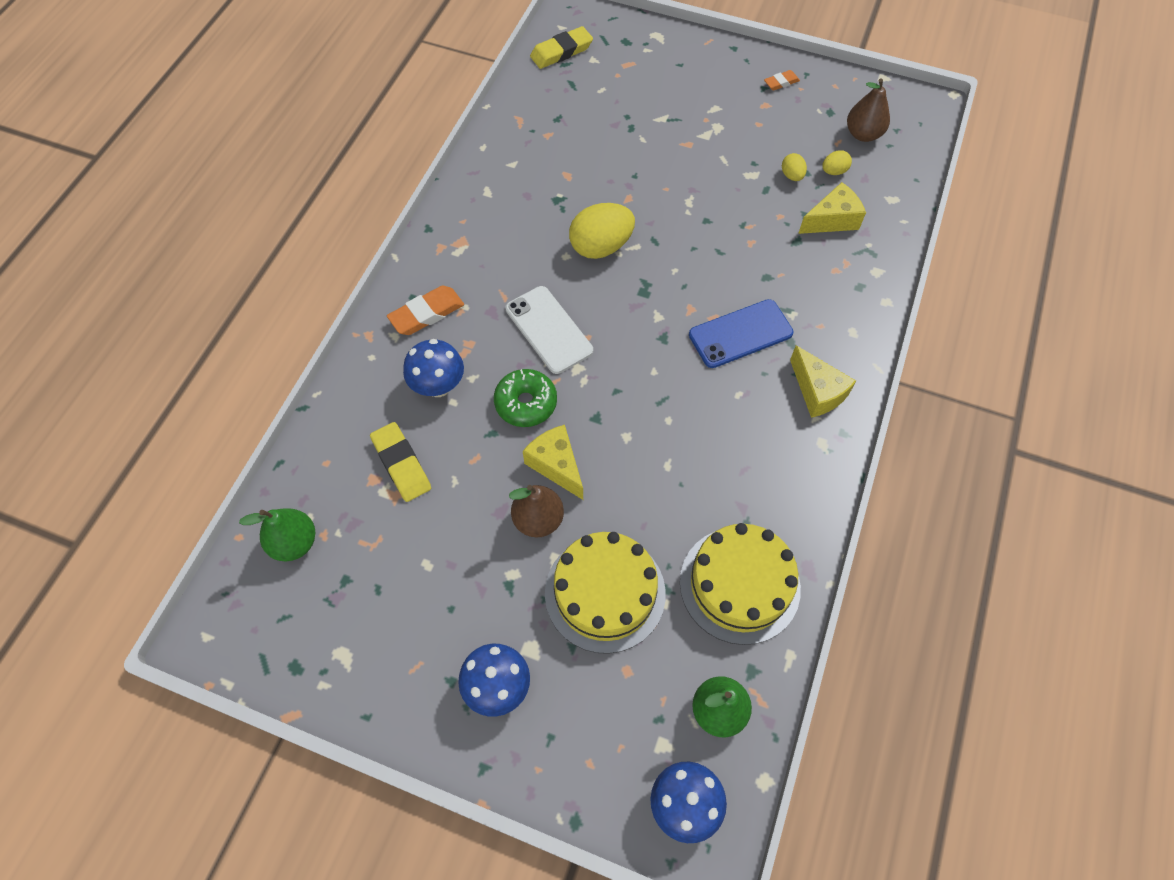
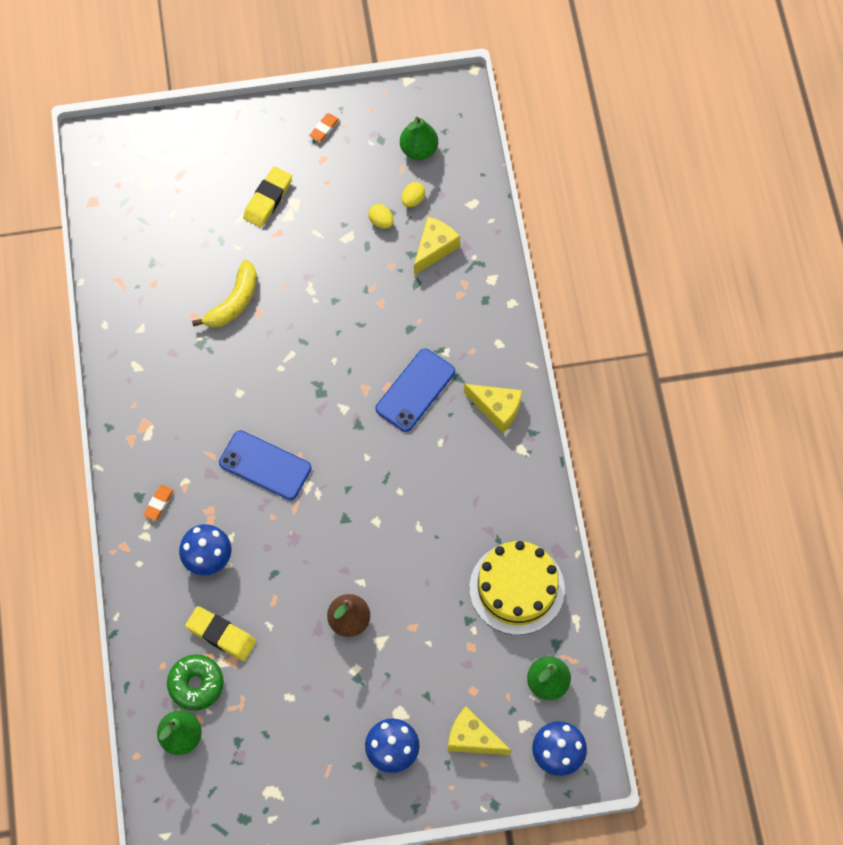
camera: 30 degrees left, 5 degrees up
orange eraser [387,286,464,335] -> orange eraser [143,485,174,520], size x0.57
green donut [494,369,557,427] -> green donut moved to [167,654,224,711]
white phone [505,286,593,374] -> blue phone [219,430,312,500]
yellow cheese [523,425,583,500] -> yellow cheese moved to [448,706,511,755]
yellow eraser [530,26,593,69] -> yellow eraser moved to [243,166,292,227]
yellow cake [545,532,666,654] -> none
yellow egg [569,203,635,259] -> none
brown pear [847,78,890,142] -> green pear [400,117,438,160]
none -> yellow banana [192,260,257,328]

